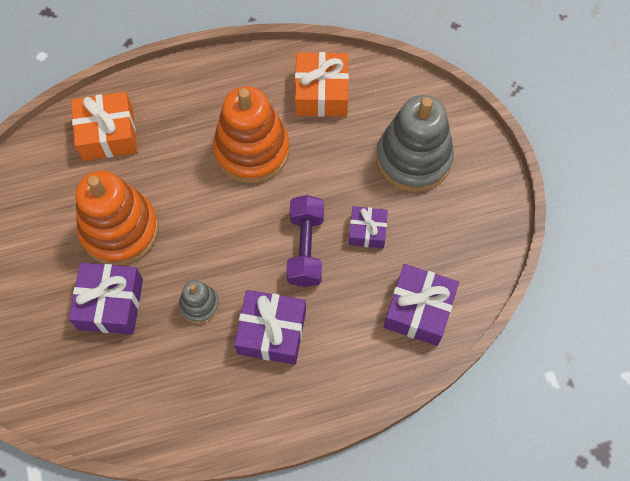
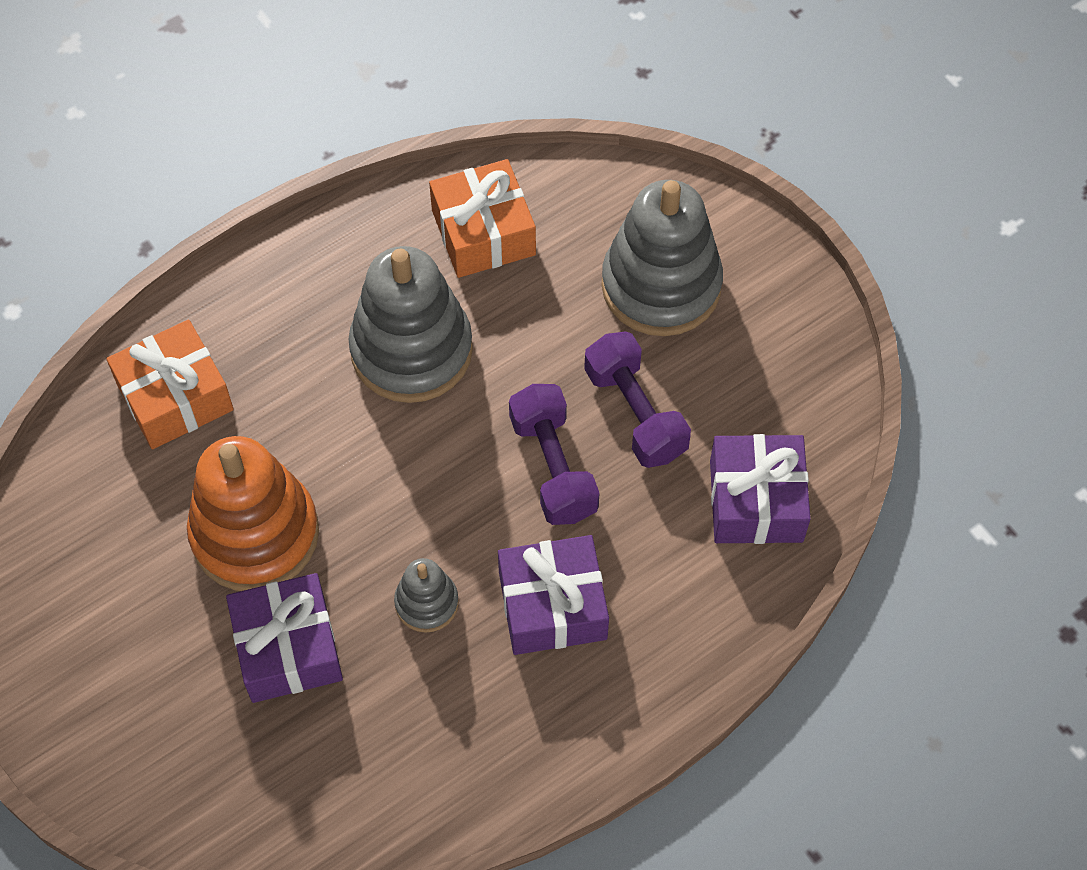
camera: 20 degrees left, 5 degrees down
orange stacking toy [213,86,289,183] -> grey stacking toy [348,246,473,403]
purple gift [349,206,388,249] -> purple dumbbell [584,331,691,468]

